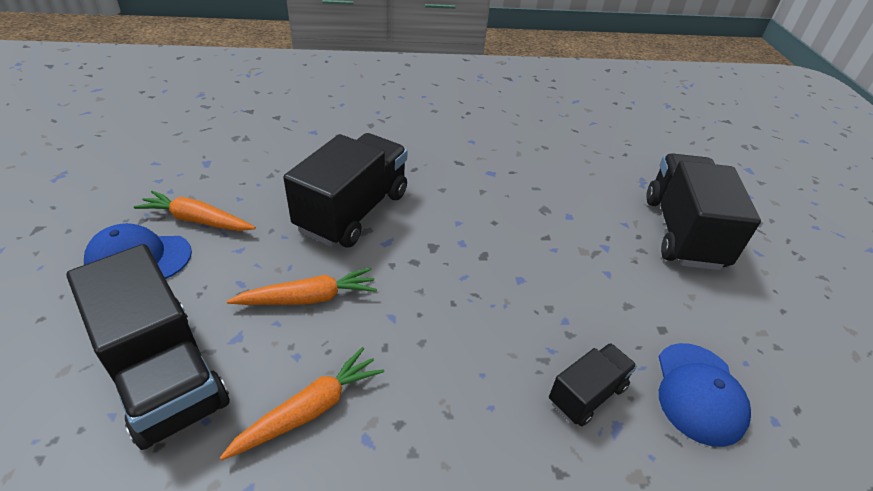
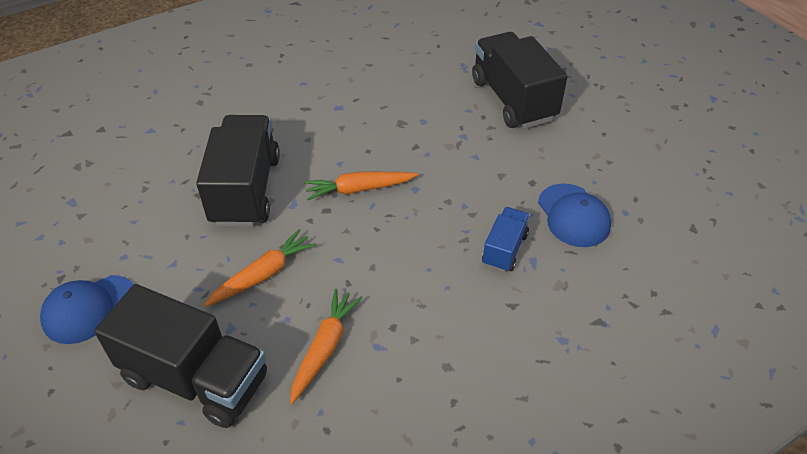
camera: 25 degrees left, 5 degrees up
orange carrot [134,191,256,231] -> orange carrot moved to [304,172,418,200]
black truck [549,343,637,426] -> blue truck [482,207,530,272]

